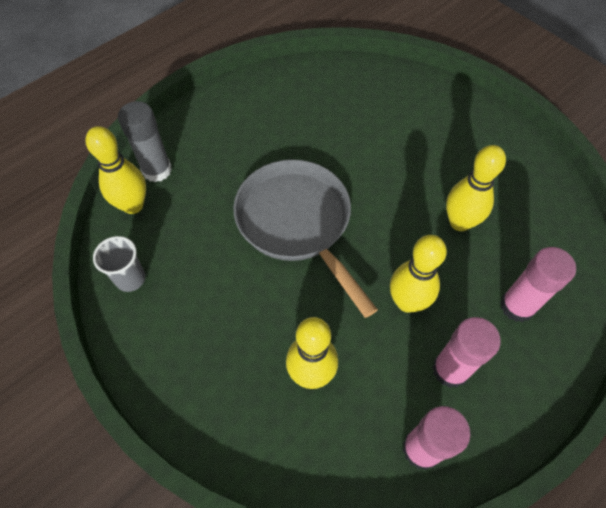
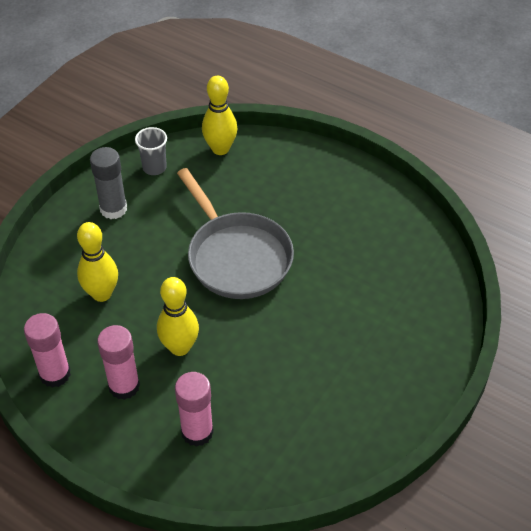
camera: 75 degrees right, 10 degrees down
grey glue stick [118,101,172,182] -> grey glue stick moved to [90,147,127,219]
grey pan [233,159,378,318] -> grey pan turned 105 degrees clockwise [177,168,294,299]
yellow bowling pin [446,145,506,231] -> none

